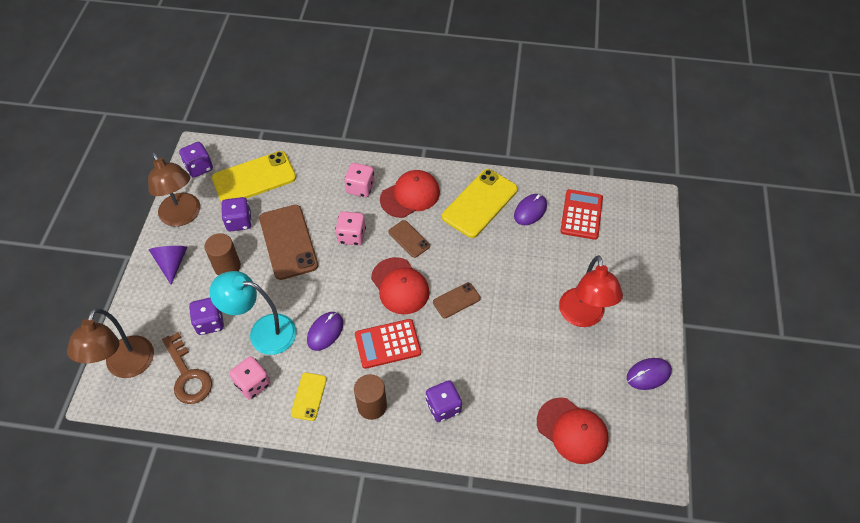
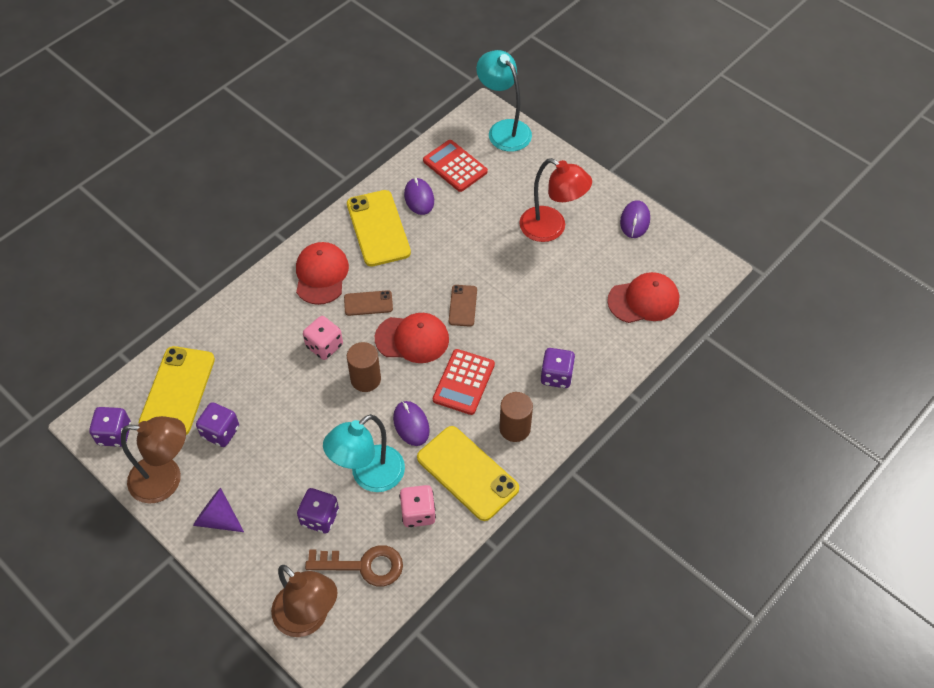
camera: 55 degrees left, 0 degrees up
brown cylinder [204,233,241,276] -> brown cylinder moved to [347,342,381,392]
brown phone [259,205,318,280] -> none
yellow phone [291,373,327,421] -> yellow phone [417,426,519,521], size x1.92
pink dice [344,163,375,197] -> none
none -> turquoise lamp [476,50,532,152]

